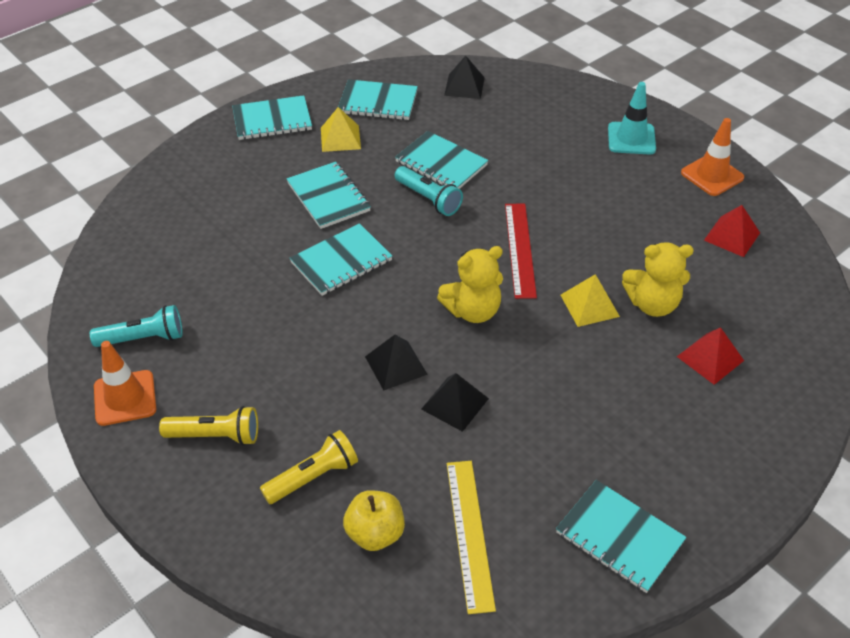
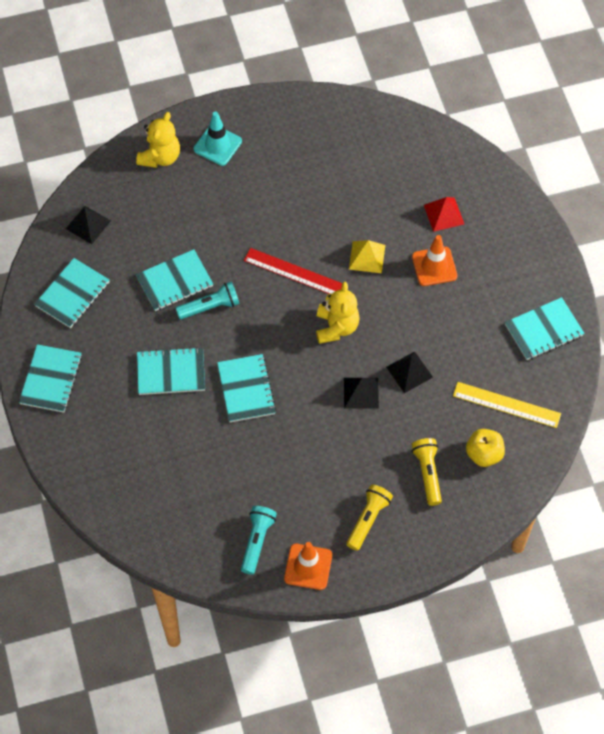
camera: 65 degrees left, 15 degrees up
yellow pyramid [321,107,361,152] -> none
yellow teddy bear [622,242,694,317] -> yellow teddy bear moved to [136,112,180,168]
orange traffic cone [681,118,744,196] -> orange traffic cone moved to [412,235,457,286]
red pyramid [704,205,760,257] -> none

